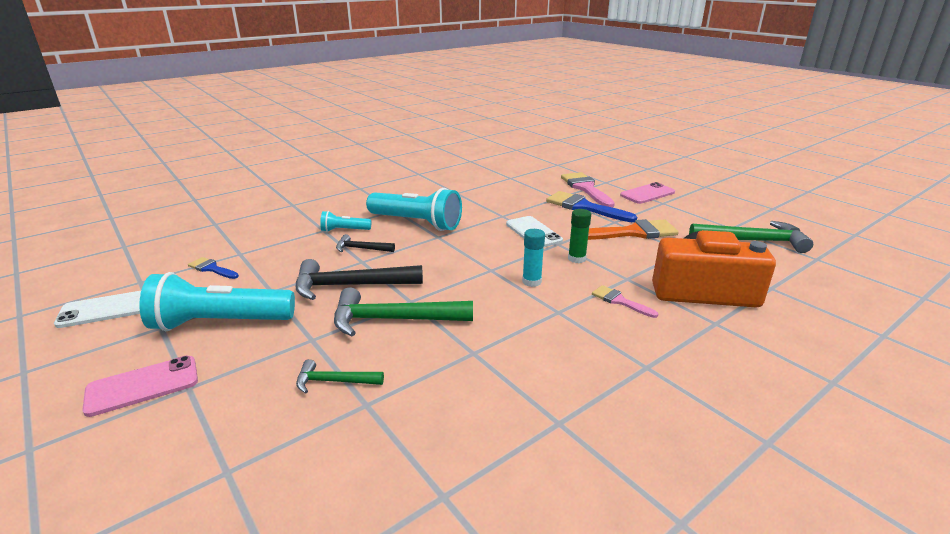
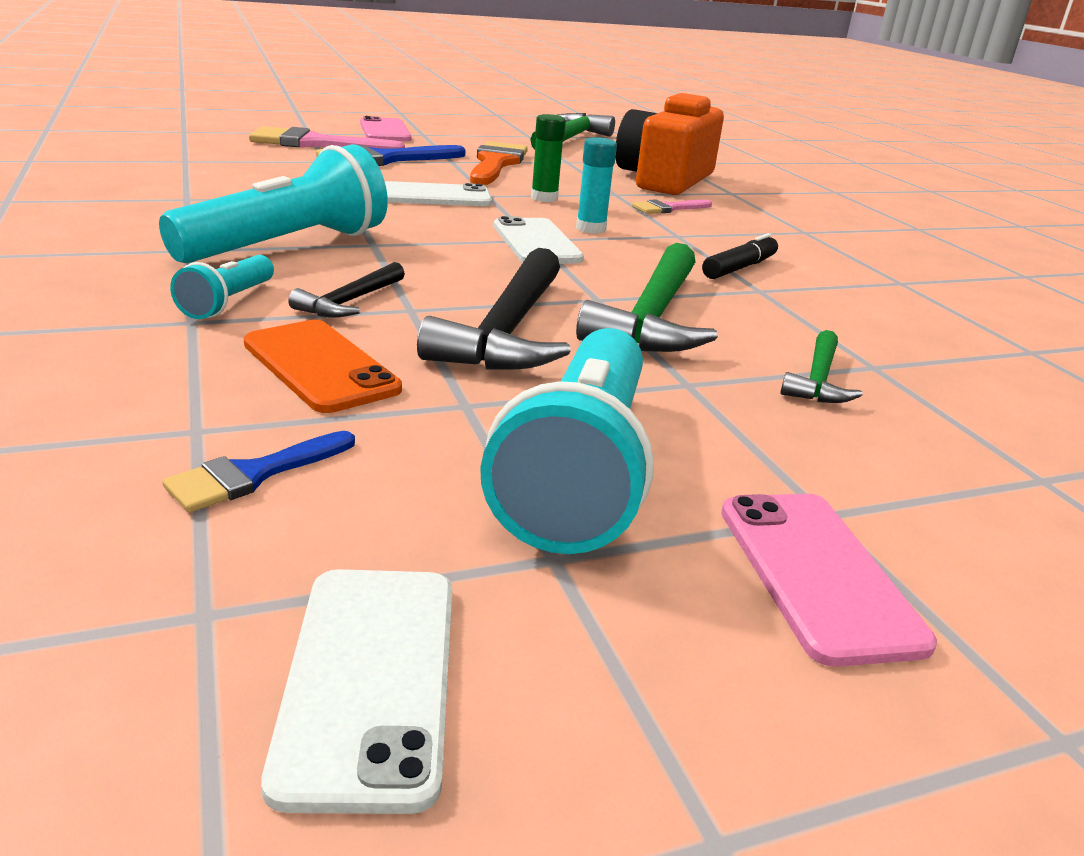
camera: 75 degrees left, 0 degrees up
none -> orange phone [244,320,402,413]
none -> white phone [494,216,584,264]
none -> black marker [702,233,778,279]

